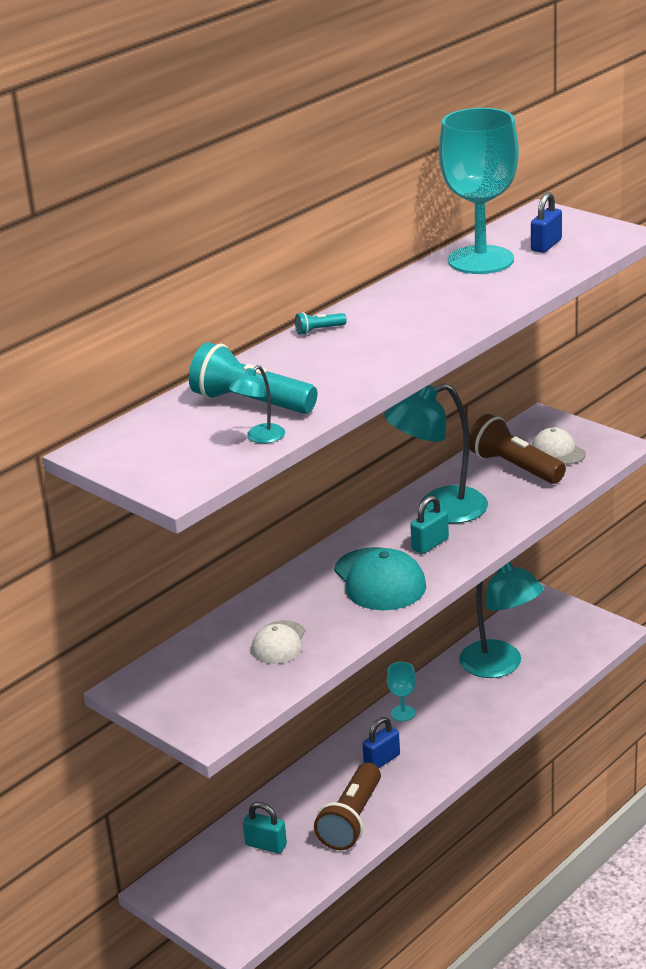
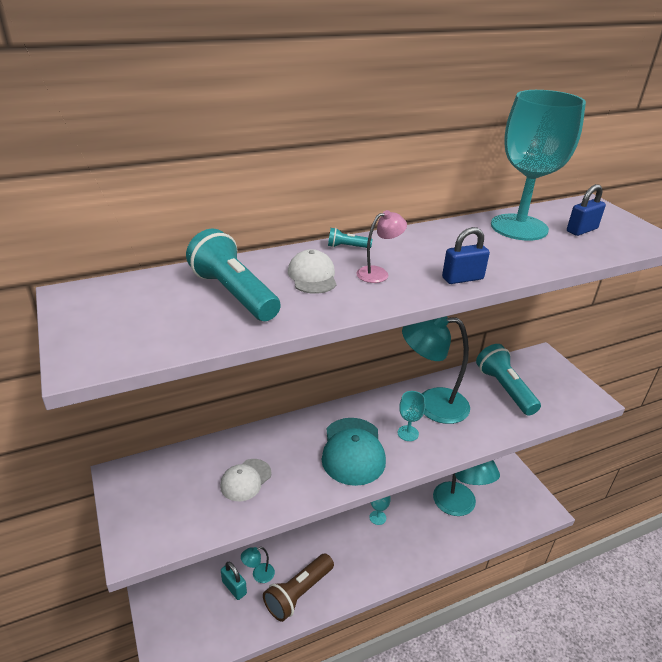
camera: 20 degrees right, 5 degrees up
turquoise lamp [229,365,285,443] -> turquoise lamp moved to [241,547,275,583]
blue padlock [362,717,400,768] -> blue padlock moved to [442,227,490,284]
turquoise padlock [410,495,449,554] -> turquoise goblet [398,391,425,441]
brown flashlight [469,414,566,484] -> turquoise flashlight [476,344,541,415]
white cap [532,427,586,465] -> white cap moved to [288,249,337,294]
none -> pink lamp [356,210,407,283]

